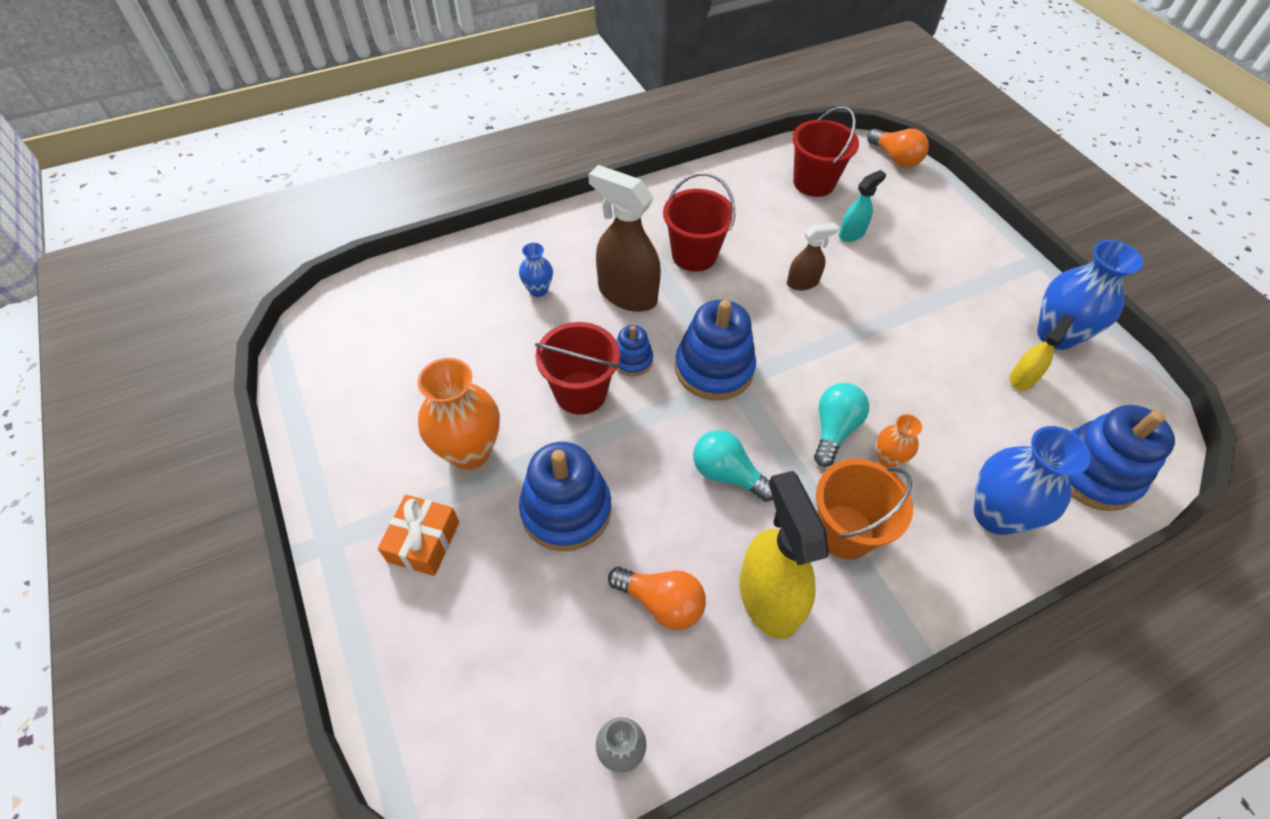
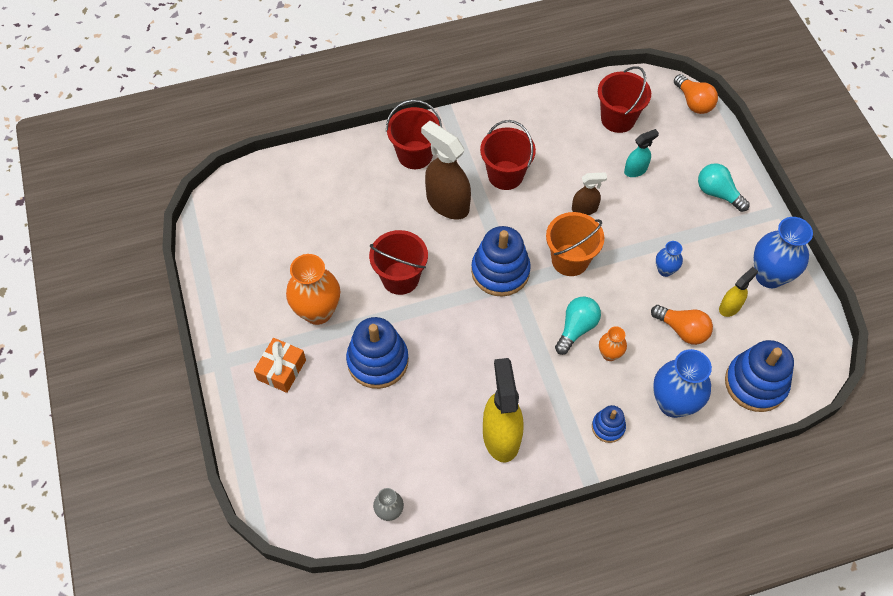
camera: 10 degrees right, 5 degrees up
blue vase [519,243,553,297] -> blue vase moved to [656,241,683,277]
orange light bulb [608,567,706,630] -> orange light bulb moved to [651,305,713,345]
blue stacking toy [616,325,653,376] -> blue stacking toy moved to [592,405,626,443]
turquoise light bulb [693,430,773,502] -> turquoise light bulb moved to [698,163,750,212]
orange bucket [816,459,913,559] -> orange bucket moved to [546,212,604,276]
none -> red bucket [386,100,442,169]

